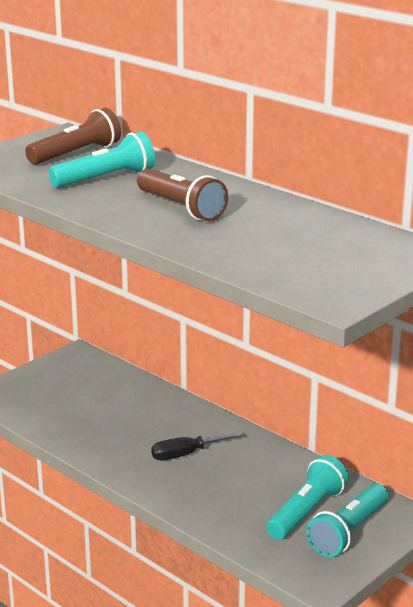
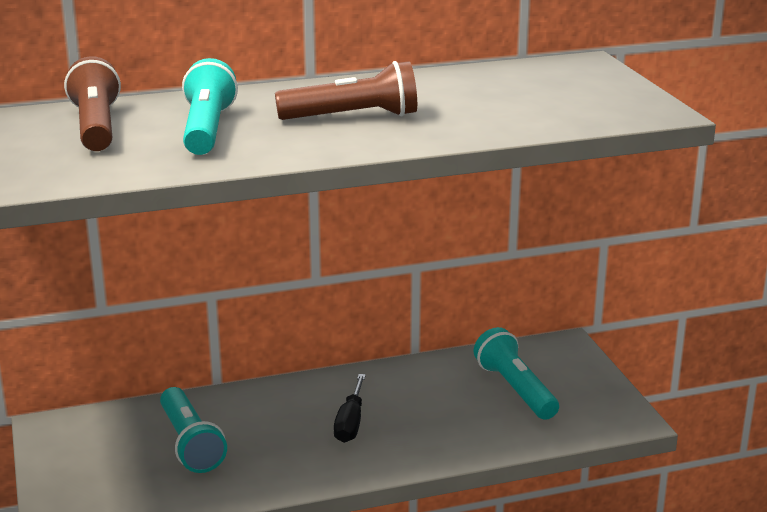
camera: 60 degrees left, 0 degrees up
turquoise flashlight [307,484,388,557] -> turquoise flashlight moved to [160,387,227,473]

